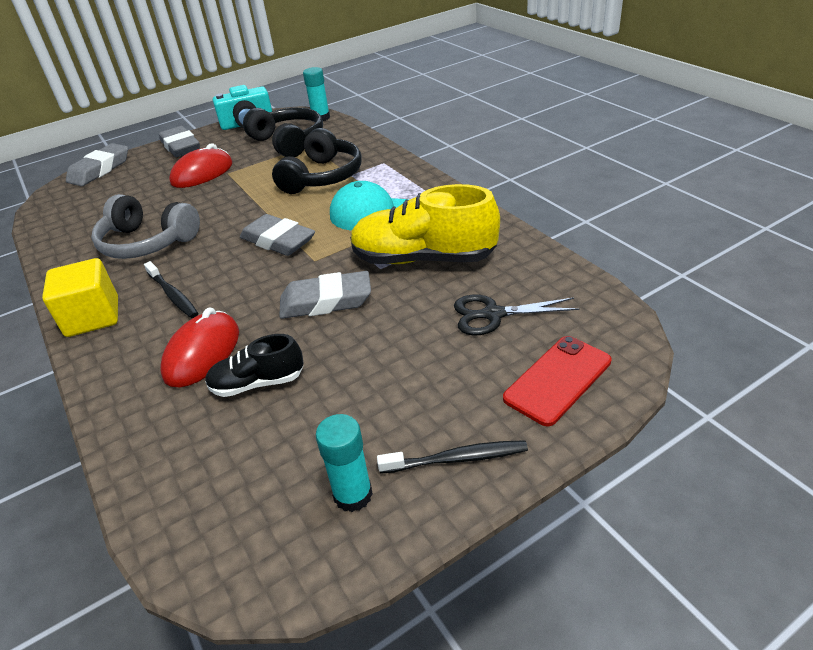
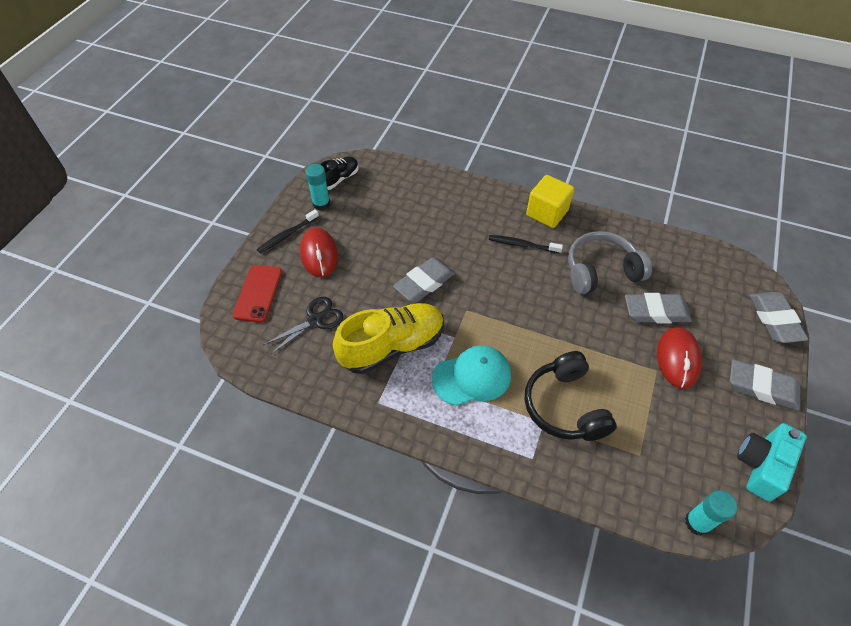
camera: 140 degrees right, 15 degrees up
red mouse [161,307,239,387] -> red mouse moved to [300,227,338,277]
black shoe [205,334,304,397] -> black shoe moved to [320,157,359,190]
grey eraser [240,214,315,256] -> grey eraser moved to [625,293,692,324]
black headphones [243,108,323,157] -> none

